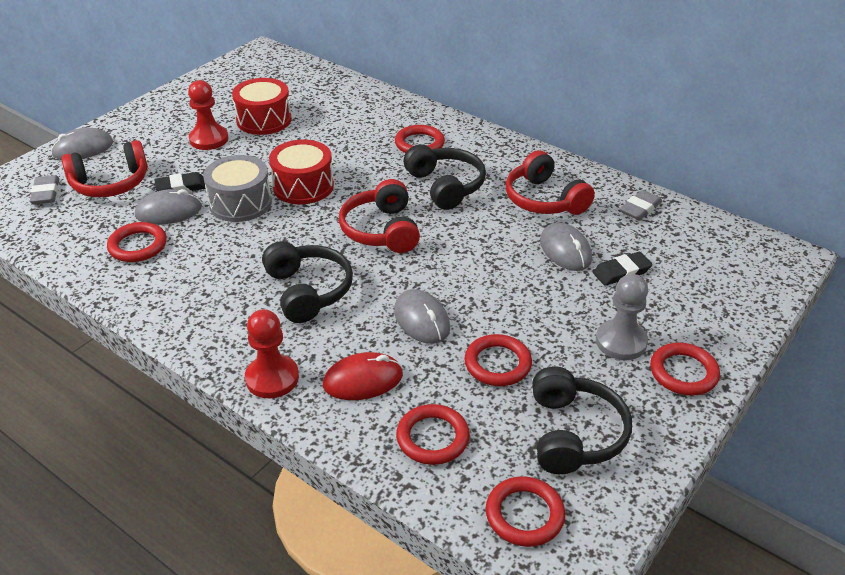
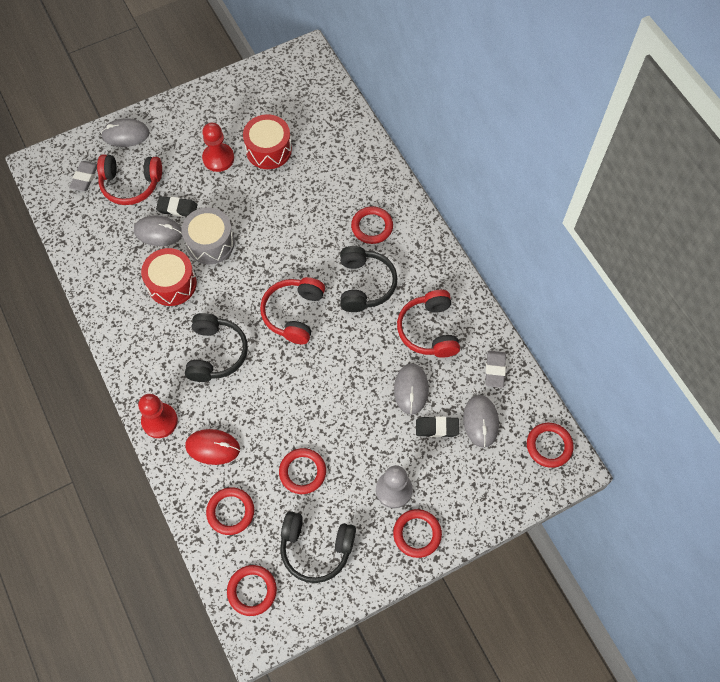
camera: 25 degrees right, 25 degrees up
red ring [107,222,167,262] -> red ring moved to [527,423,574,468]
red drum [269,140,334,204] -> red drum moved to [141,248,197,306]
grey mouse [394,289,450,344] -> grey mouse moved to [463,395,499,448]
black headphones [532,366,632,474] -> black headphones turned 75 degrees clockwise [280,511,356,583]
grey eraser [619,190,662,220] -> grey eraser turned 60 degrees counterclockwise [485,351,506,388]

